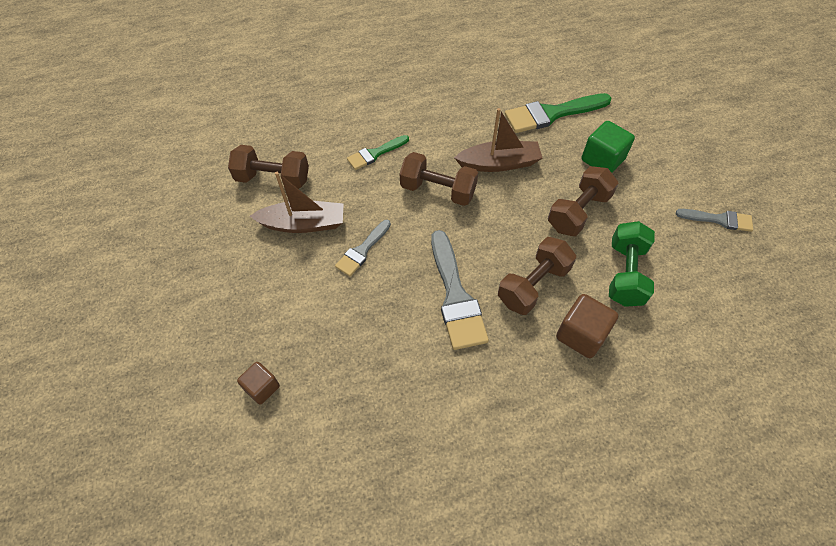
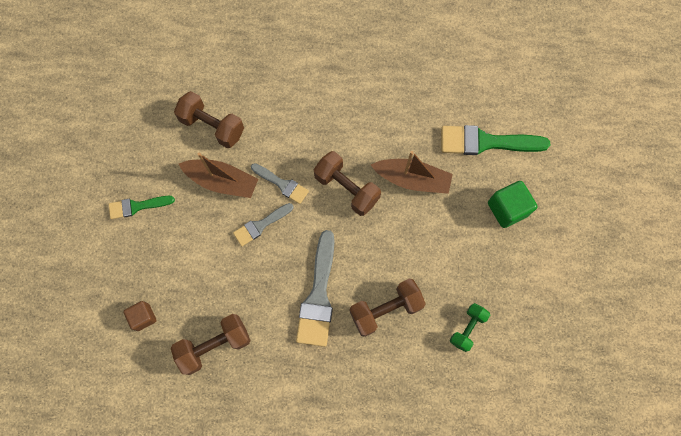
camera: 20 degrees right, 15 degrees up
green brush [347,135,409,170] -> green brush moved to [109,196,175,219]
brown dumbbell [548,166,619,236] -> brown dumbbell moved to [171,314,251,375]
brown cube [556,294,618,358] -> none
green dumbbell [609,221,655,307] -> green dumbbell [450,303,490,352], size x0.64
grey brush [676,209,753,232] -> grey brush moved to [251,163,309,204]

